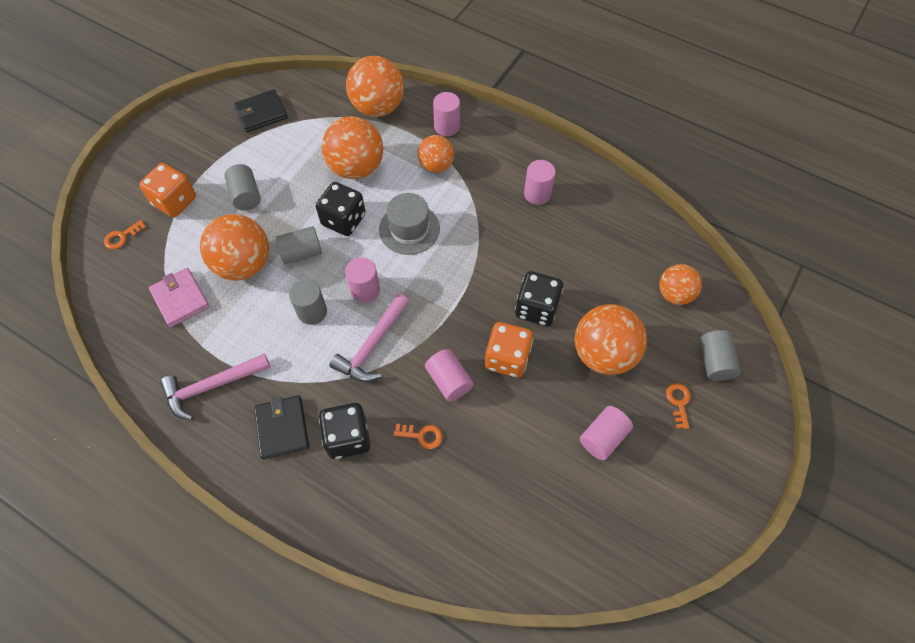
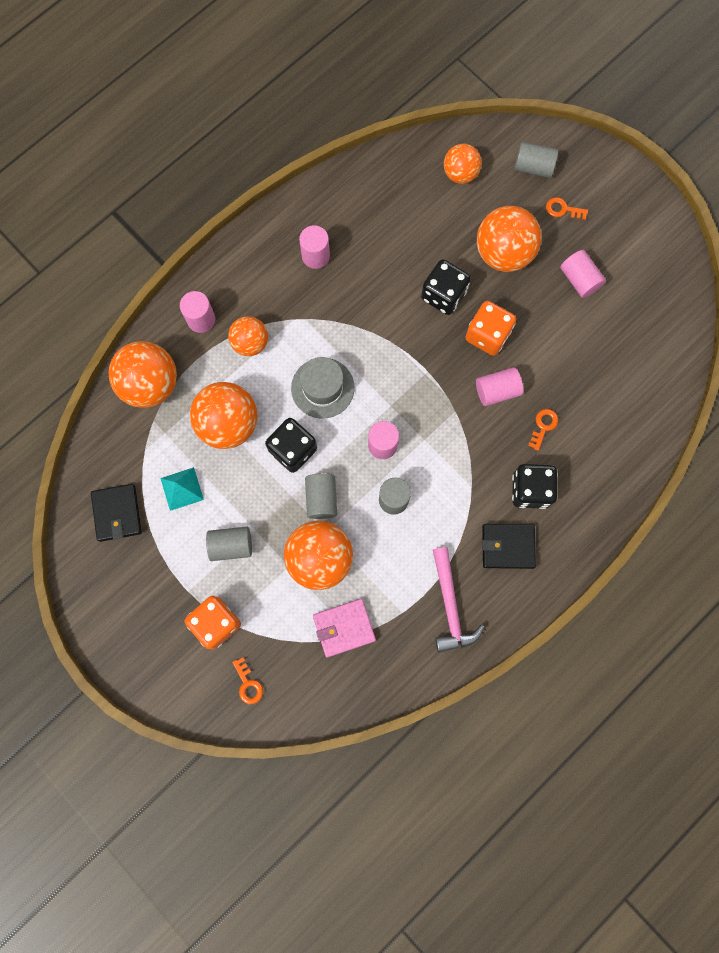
camera: 75 degrees left, 15 degrees up
pink hammer [329,293,410,382] -> none
none -> turquoise pyramid [160,467,204,511]

